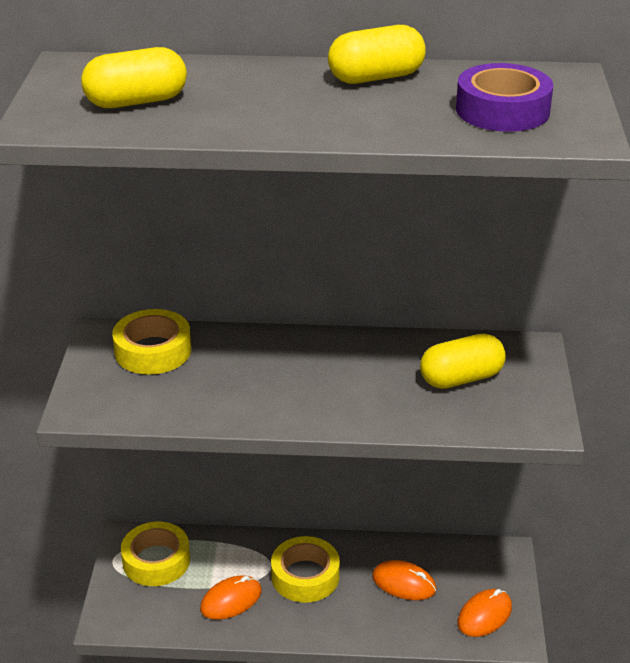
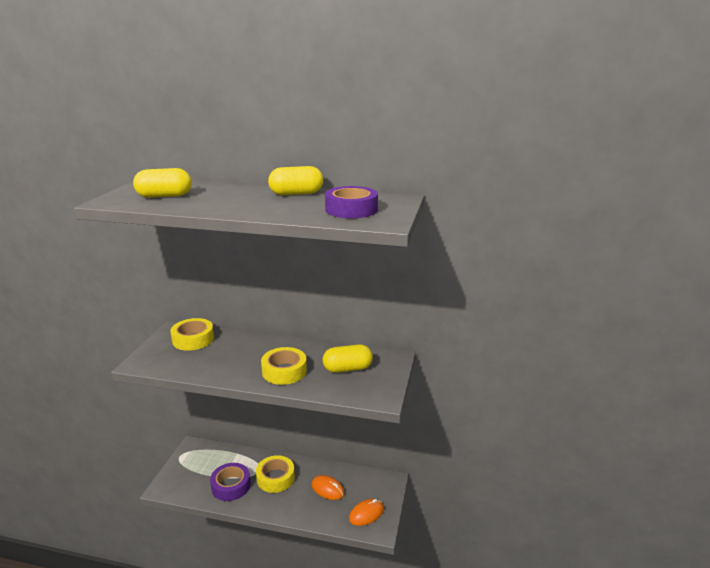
camera: 10 degrees right, 10 degrees down
yellow tape [121,522,190,586] -> yellow tape moved to [261,347,307,385]
orange mouse [200,575,262,620] -> purple tape [210,463,251,501]

